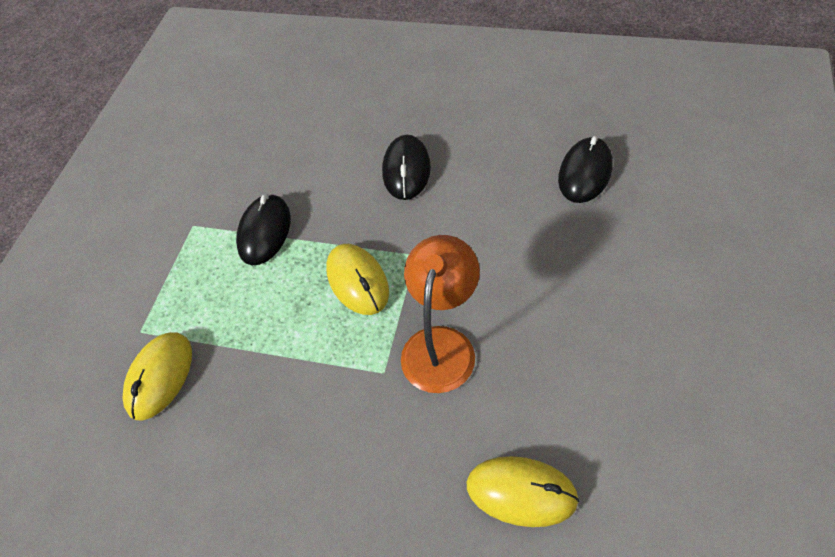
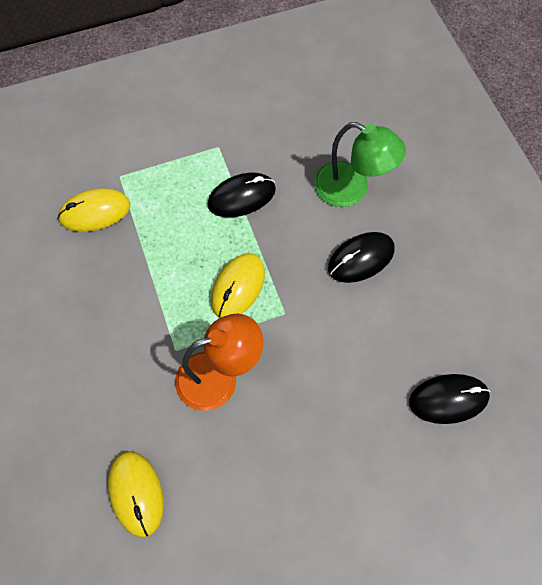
camera: 50 degrees right, 10 degrees up
none -> green lamp [314,122,406,207]

